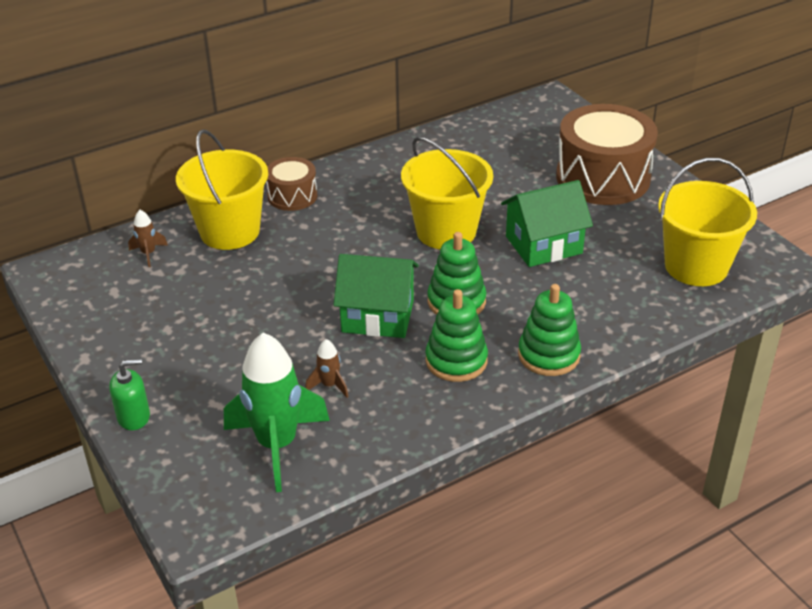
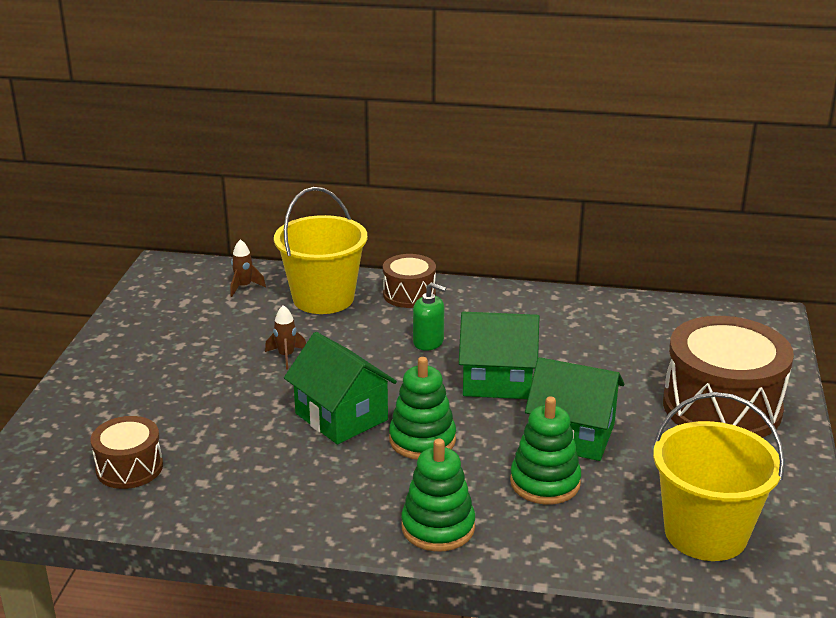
camera: 40 degrees right, 10 degrees down
green soap dispenser [109,359,150,430] -> green soap dispenser moved to [413,282,446,351]
green rocket [224,333,330,492] -> brown drum [91,416,163,489]
brown rocket [305,339,349,398] -> brown rocket moved to [265,305,306,370]
yellow bucket [401,137,493,249] -> green house [459,312,539,399]
green stacking toy [425,289,488,382] -> green stacking toy moved to [510,397,581,505]

